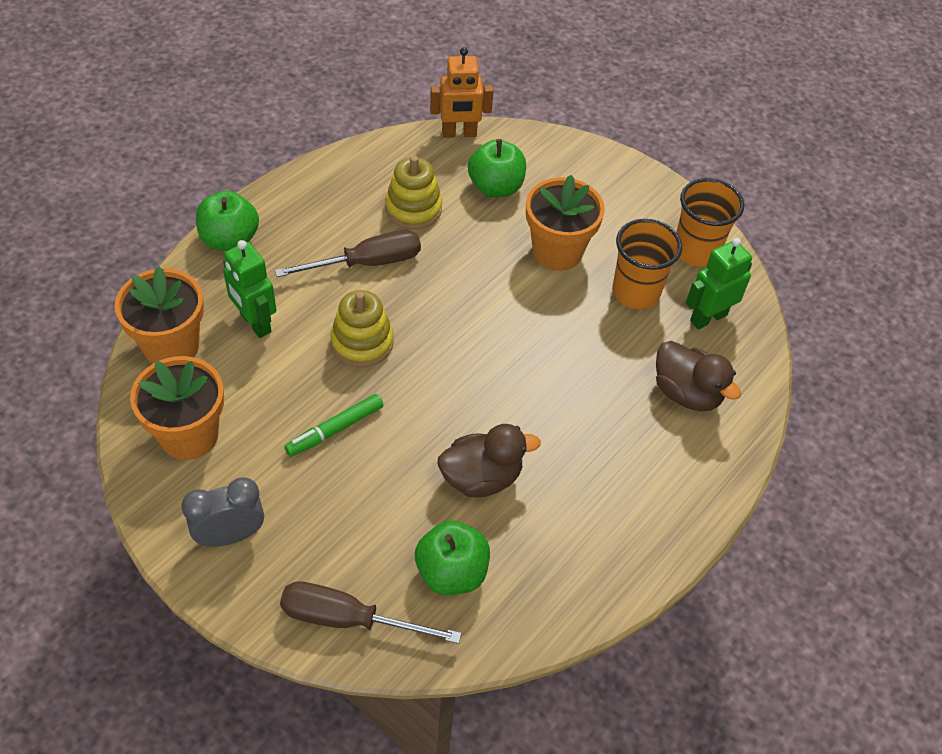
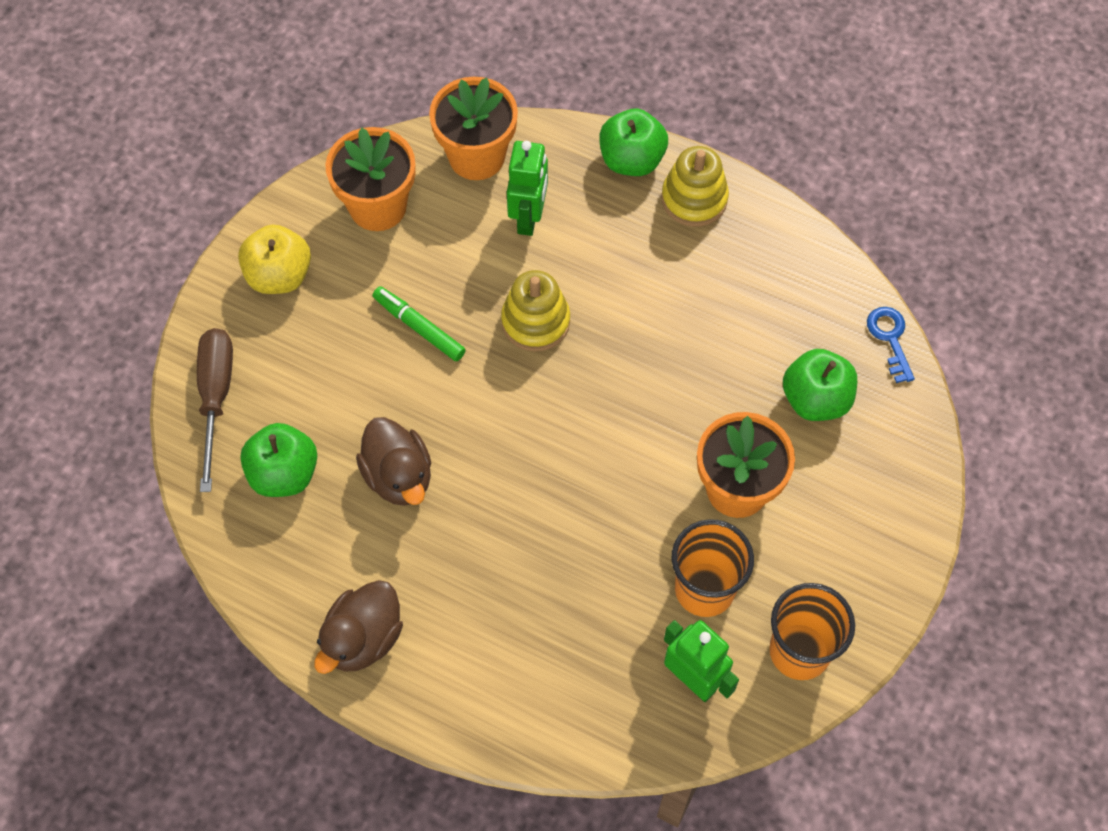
camera: 80 degrees right, 10 degrees up
grey clock [182,477,264,547] -> yellow apple [238,224,311,294]
green robot [223,240,276,338] -> green robot turned 150 degrees clockwise [507,141,548,236]
brown screwdriver [275,230,421,277] -> none
yellow stacking toy [385,156,442,229] -> yellow stacking toy moved to [661,146,729,227]
orange robot [430,47,494,138] -> blue key [867,307,915,383]
brown duck [656,341,741,411] -> brown duck moved to [314,580,403,674]

